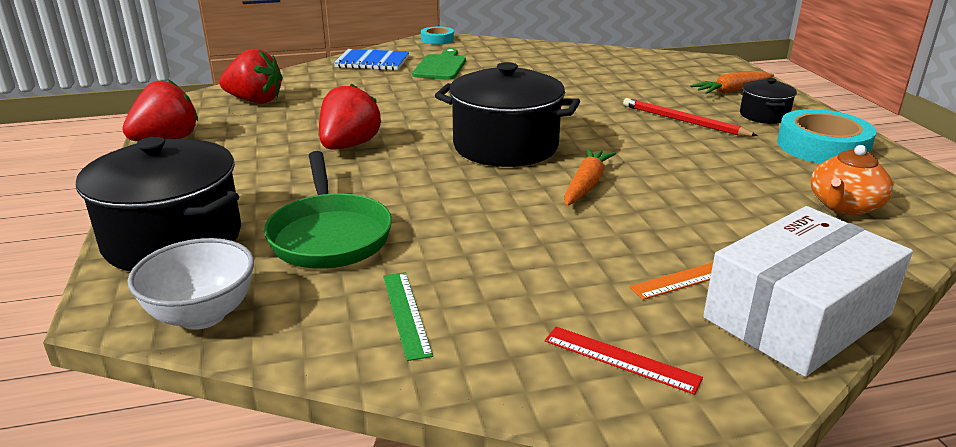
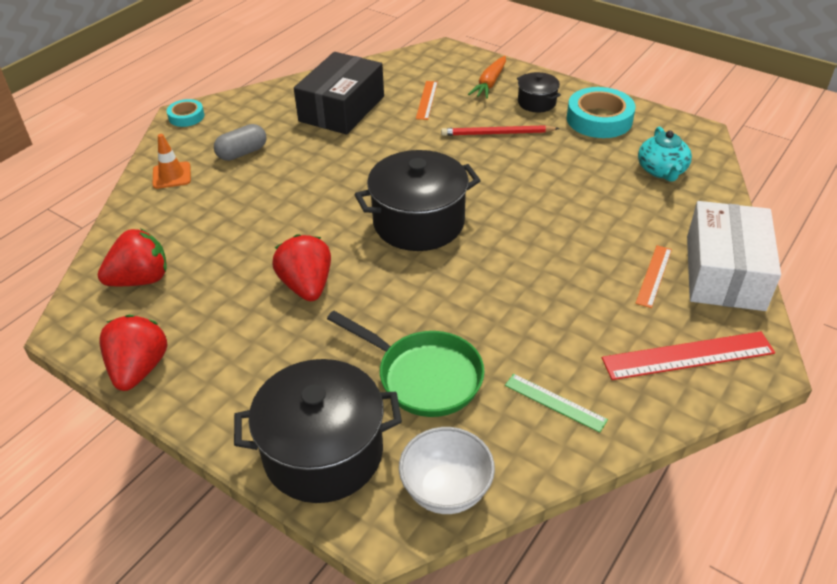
camera: 40 degrees left, 15 degrees up
blue notebook [334,49,409,71] -> orange traffic cone [153,134,191,189]
green cutting board [412,48,466,80] -> grey capsule [214,124,266,161]
red ruler [545,327,703,395] -> red ruler [602,332,775,380], size x1.70
orange carrot [564,148,616,206] -> none
orange teapot [811,145,893,215] -> turquoise teapot [638,127,692,182]
none -> black box [294,52,384,135]
none -> orange ruler [416,81,438,120]

